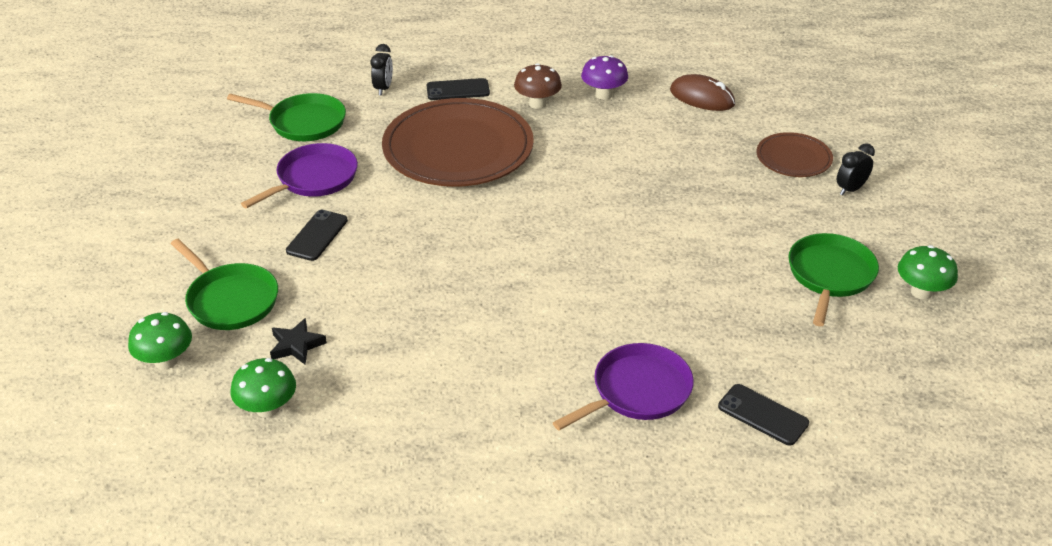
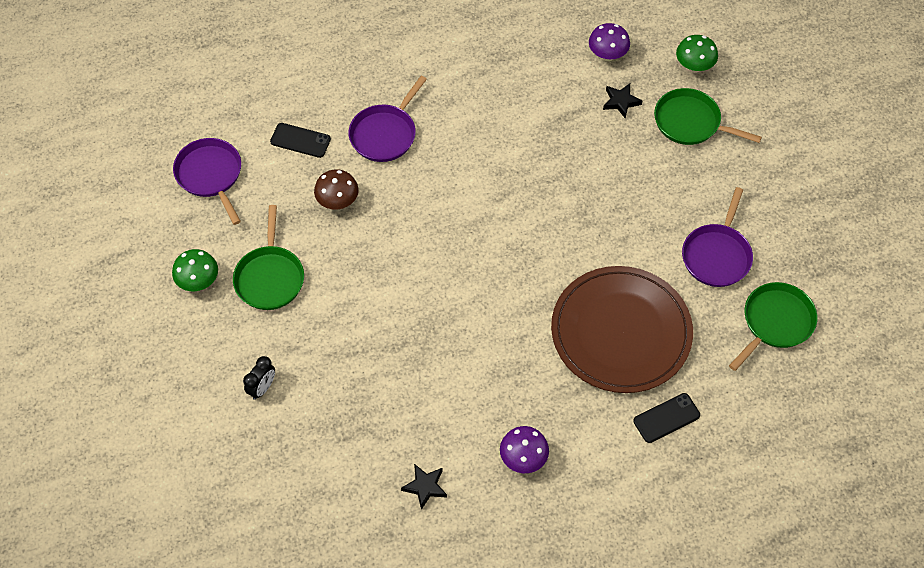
camera: 160 degrees right, 20 degrees up
green pan [227,93,346,141] -> green pan turned 135 degrees clockwise [729,282,817,371]
green mushroom [231,358,296,418] -> purple mushroom [589,23,630,61]
black phone [286,210,348,261] -> none
black clock [371,44,393,95] -> none
brown mushroom [514,63,562,109] -> brown mushroom moved to [314,169,359,209]
brown mouse [670,74,735,111] -> black star [401,464,447,510]
brown plate [757,132,833,177] -> none
none -> purple pan [173,138,241,225]

